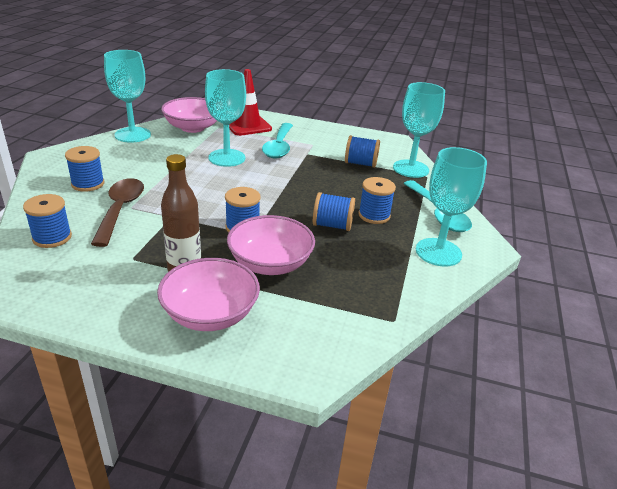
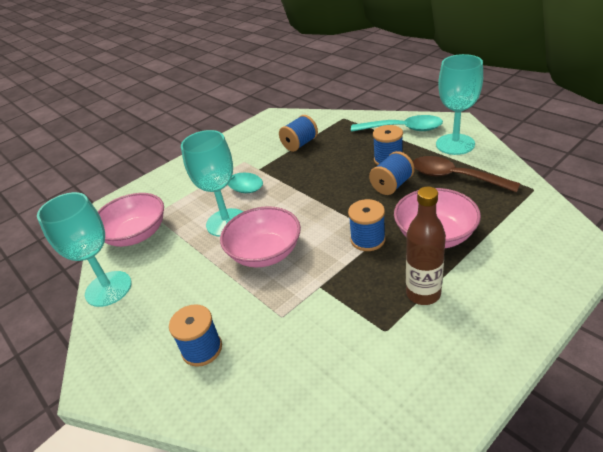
camera: 50 degrees left, 5 degrees up
blue spool [23,194,72,248] -> none
brown spoon [91,178,144,247] -> brown spoon moved to [413,156,521,193]
pink bowl [157,258,260,331] -> pink bowl moved to [220,206,301,267]
red traffic cone [229,69,272,136] -> none
turquoise goblet [393,82,445,178] -> none

